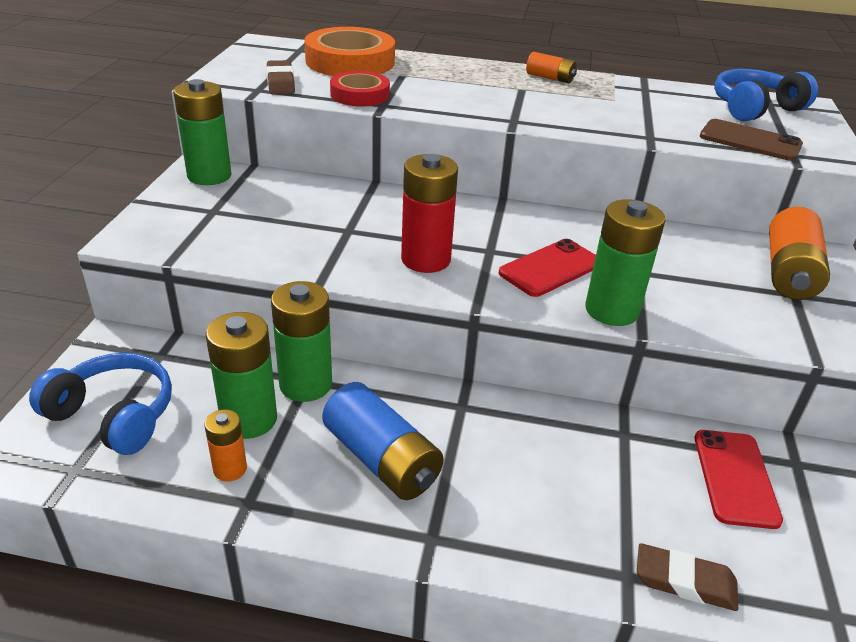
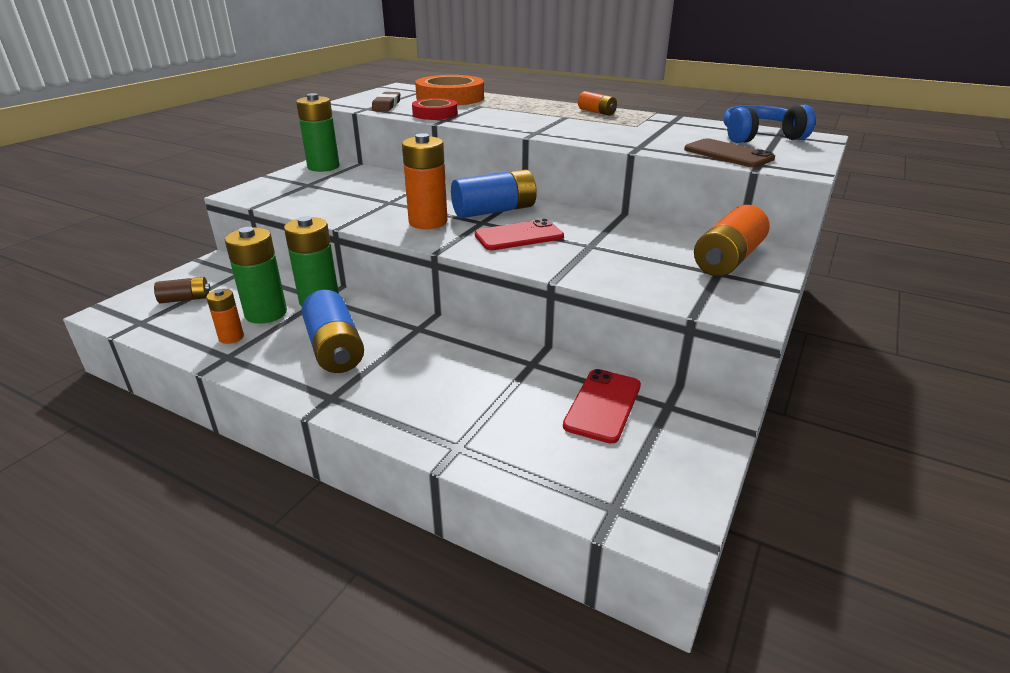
camera: 20 degrees right, 5 degrees down
blue headphones [29,353,172,455] -> brown battery [154,277,211,303]
red battery [401,154,458,273] -> orange battery [402,133,448,229]
green battery [585,199,666,326] -> none
brown eraser [637,543,738,611] -> none
none -> blue battery [451,169,537,218]

